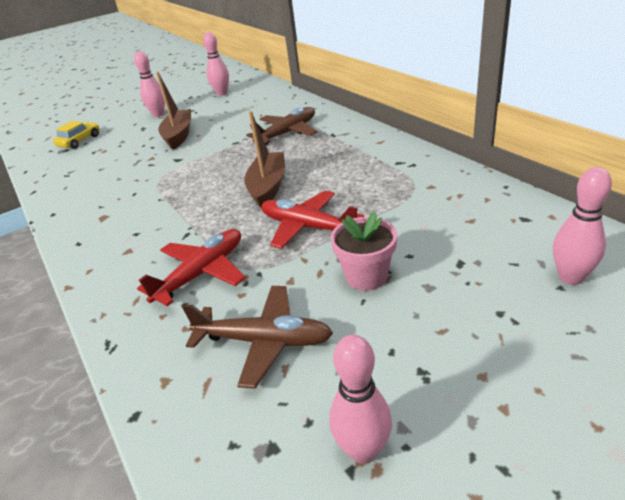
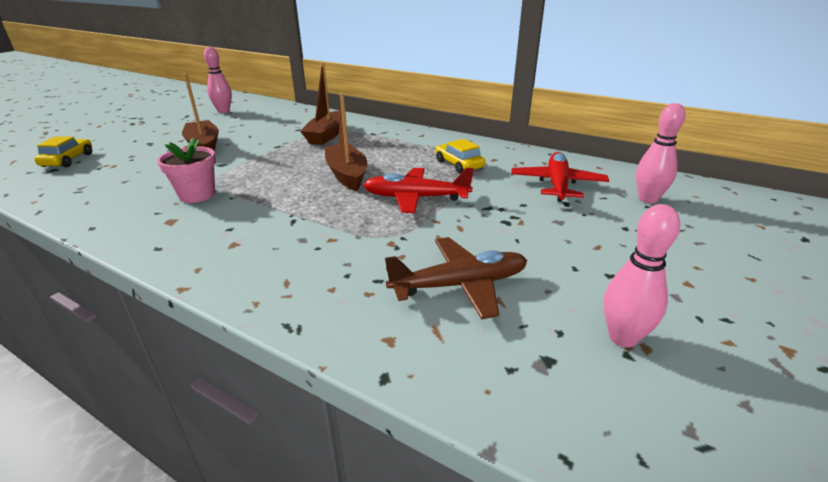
camera: 30 degrees left, 5 degrees down
pink bowling pin [134,51,165,117] -> none
red plane [137,229,246,306] -> red plane moved to [511,152,609,202]
brown plane [246,107,318,145] -> brown boat [300,62,340,145]
pink flower pot [331,212,397,291] -> pink flower pot moved to [157,137,216,203]
none -> yellow car [436,139,485,174]

